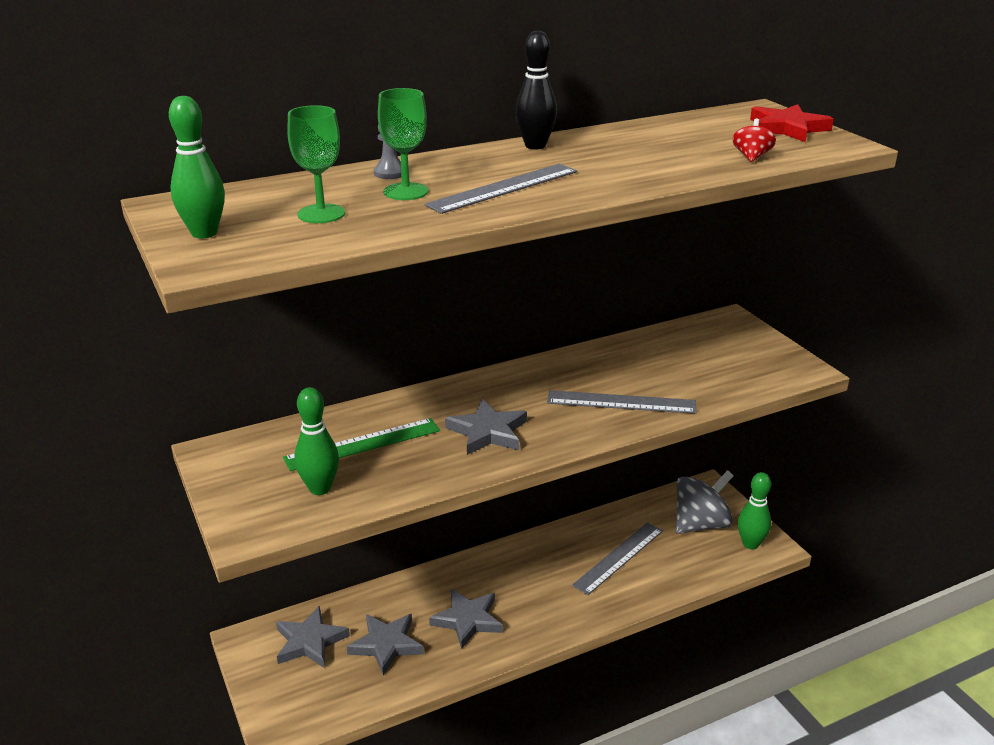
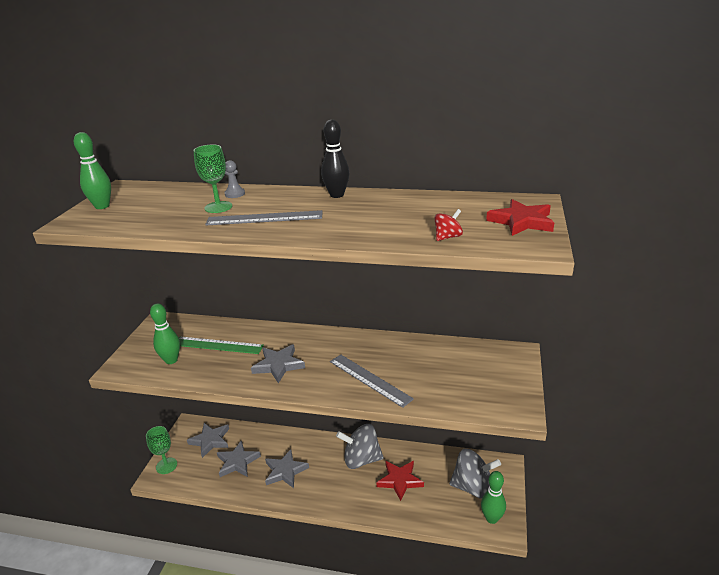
camera: 40 degrees right, 0 degrees up
green goblet [287,105,345,223] -> green goblet moved to [146,426,177,474]
grey ruler [572,522,663,595] -> red star [376,461,424,501]
none -> grey spinning top [336,424,384,469]

